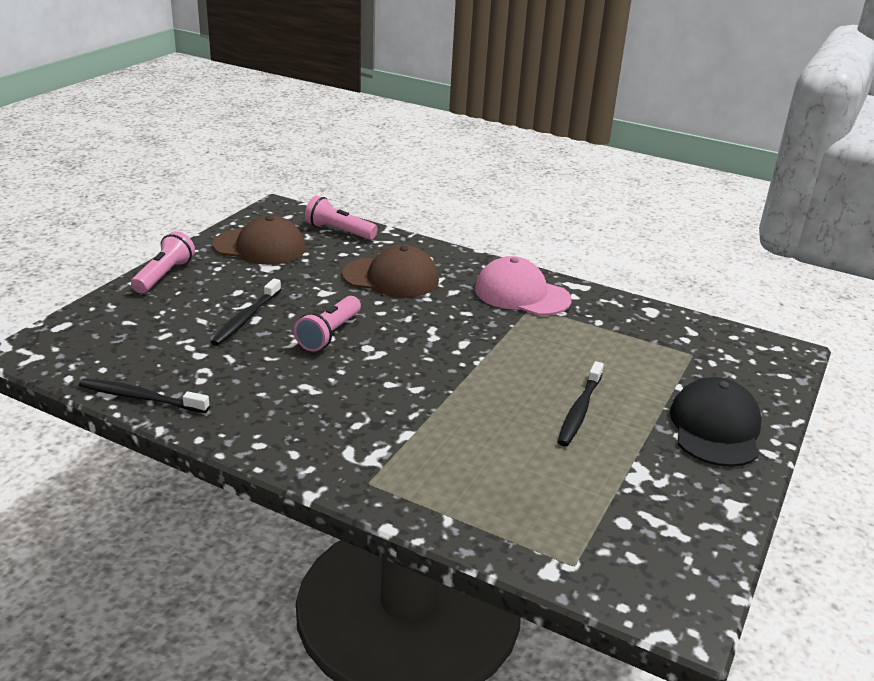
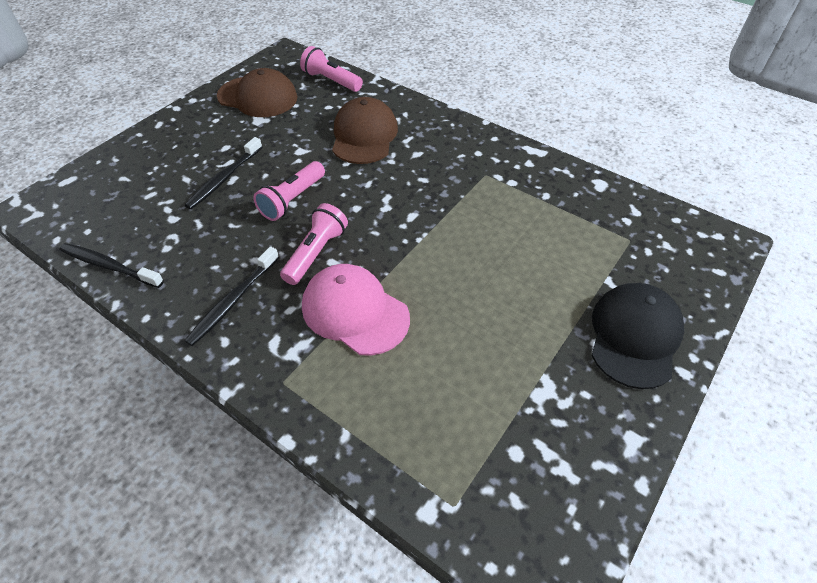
camera: 10 degrees right, 20 degrees up
pink flashlight [131,231,195,293] -> pink flashlight moved to [280,203,348,285]
brown cap [342,245,439,297] -> brown cap turned 105 degrees counterclockwise [332,97,398,164]
pink cap [475,256,572,316] -> pink cap moved to [302,264,410,356]
black toothbrush [558,361,604,446] -> black toothbrush moved to [185,246,279,346]

